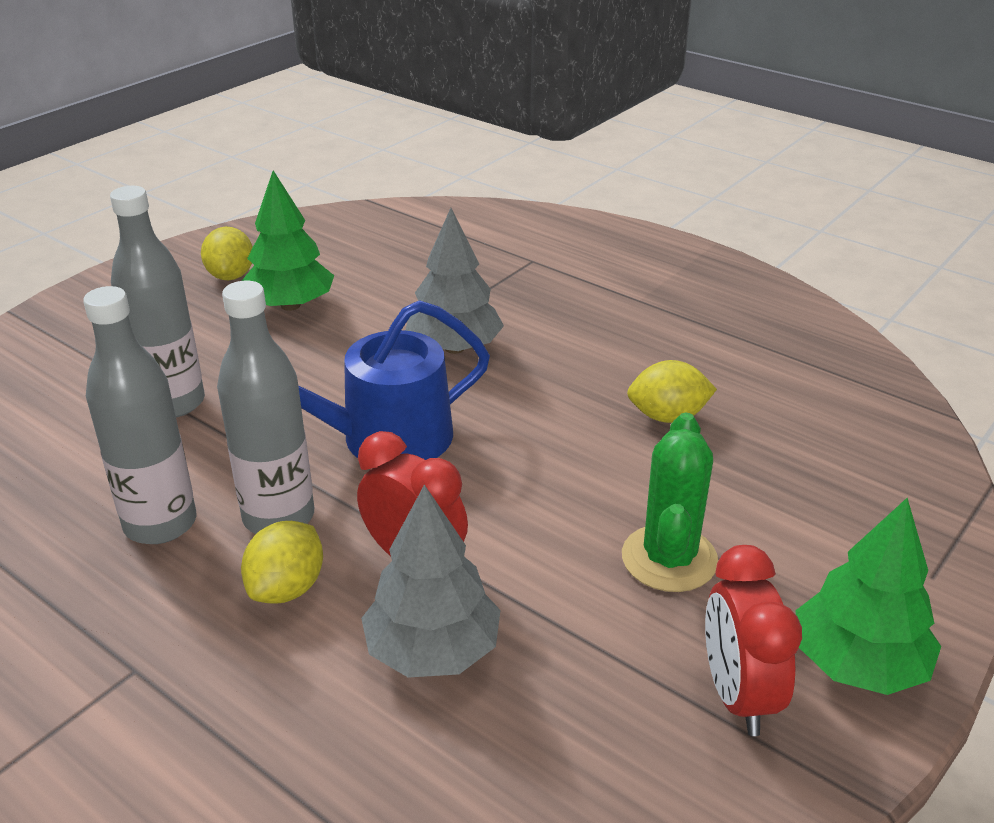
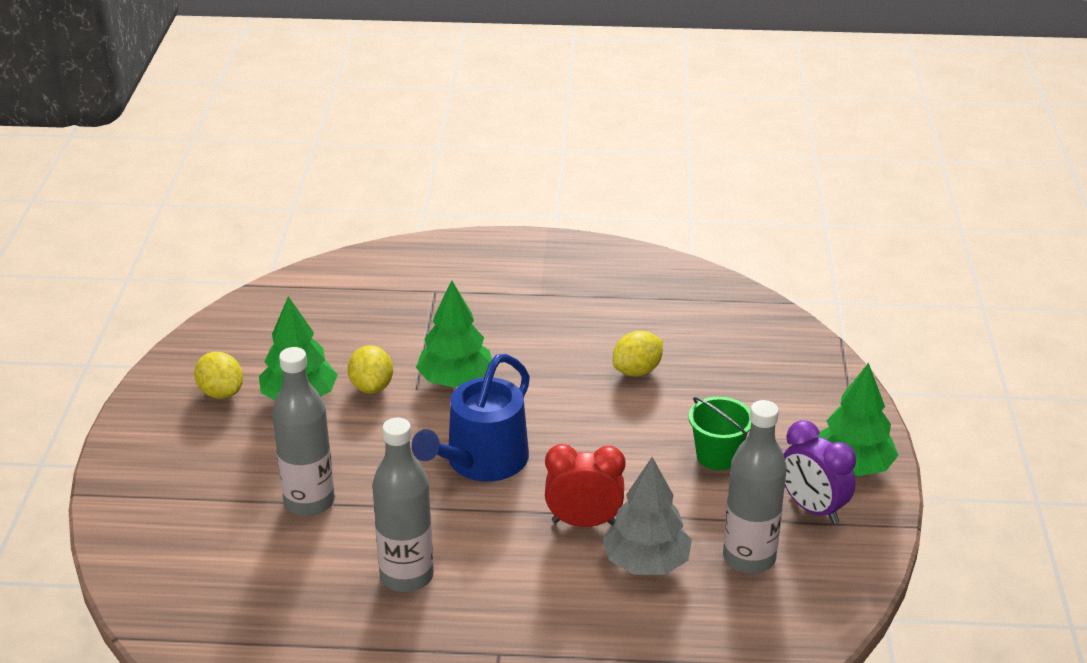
camera: 35 degrees left, 0 degrees up
grey bottle [217,280,314,534] -> grey bottle moved to [723,400,787,573]
yellow lemon [241,521,323,603] -> yellow lemon moved to [348,345,393,394]
grey tree [405,208,504,354] -> green tree [416,280,492,387]
green cactus [622,413,718,592] -> green bucket [689,397,751,470]
red clock [705,545,802,736] -> purple clock [783,420,856,524]

